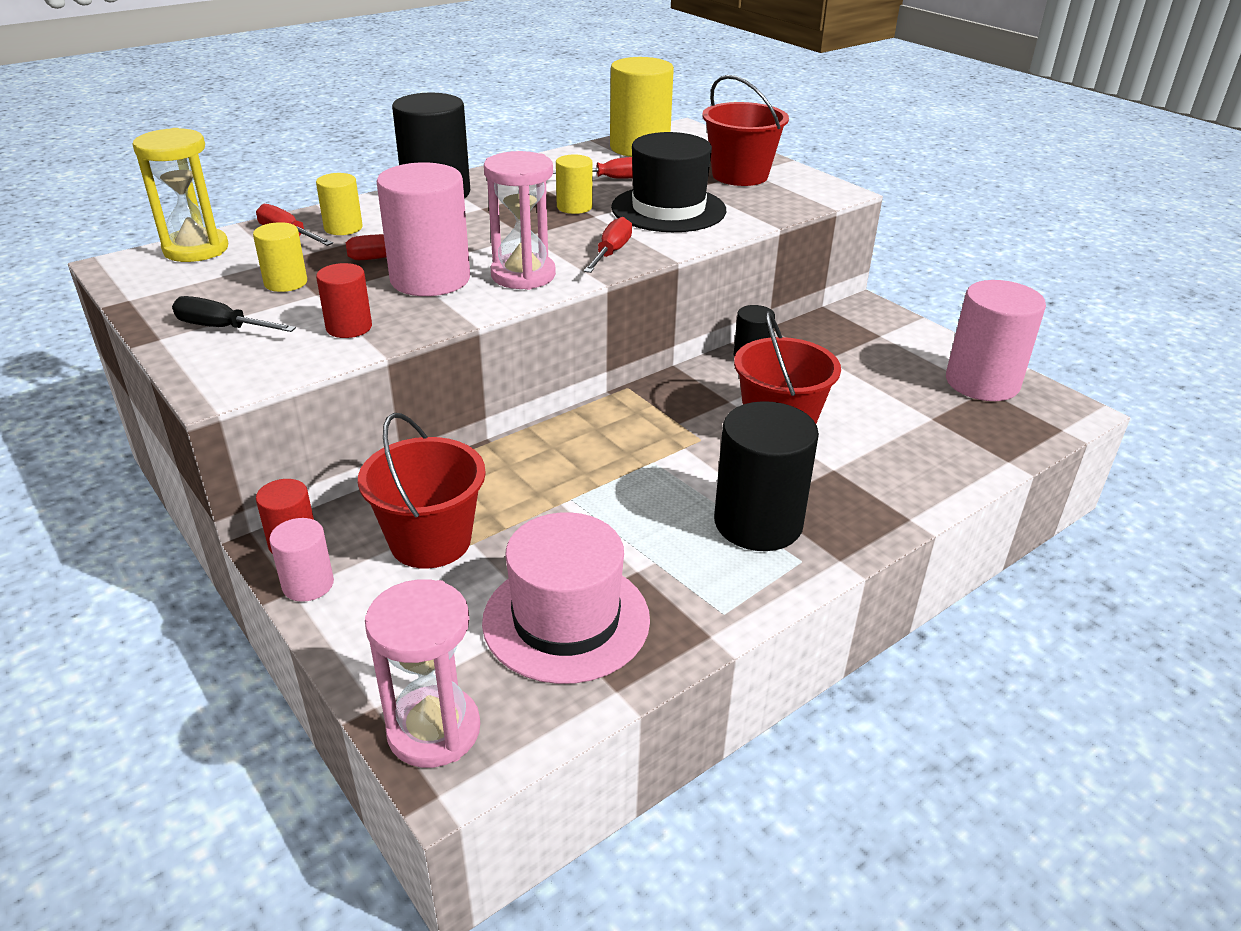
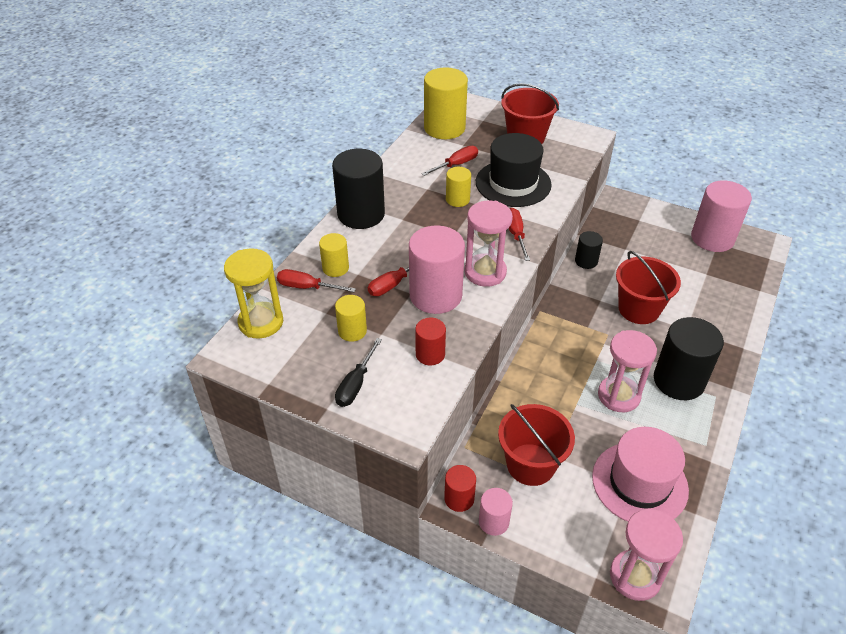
camera: 25 degrees left, 10 degrees up
black screwdriver [172,296,296,332] -> black screwdriver turned 60 degrees counterclockwise [335,338,382,407]
none -> pink hourglass [598,330,657,412]

